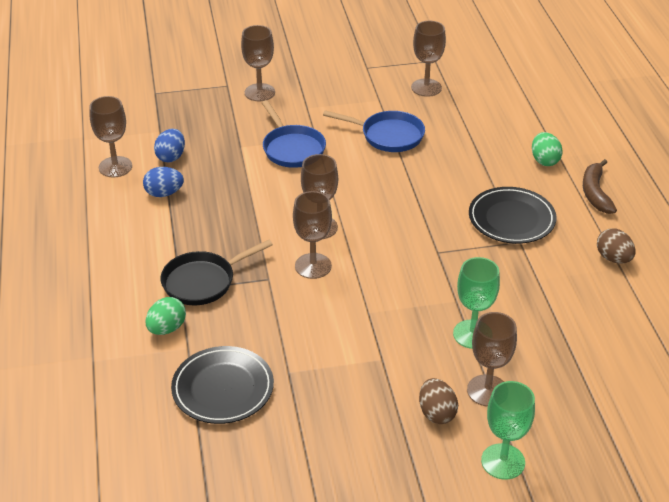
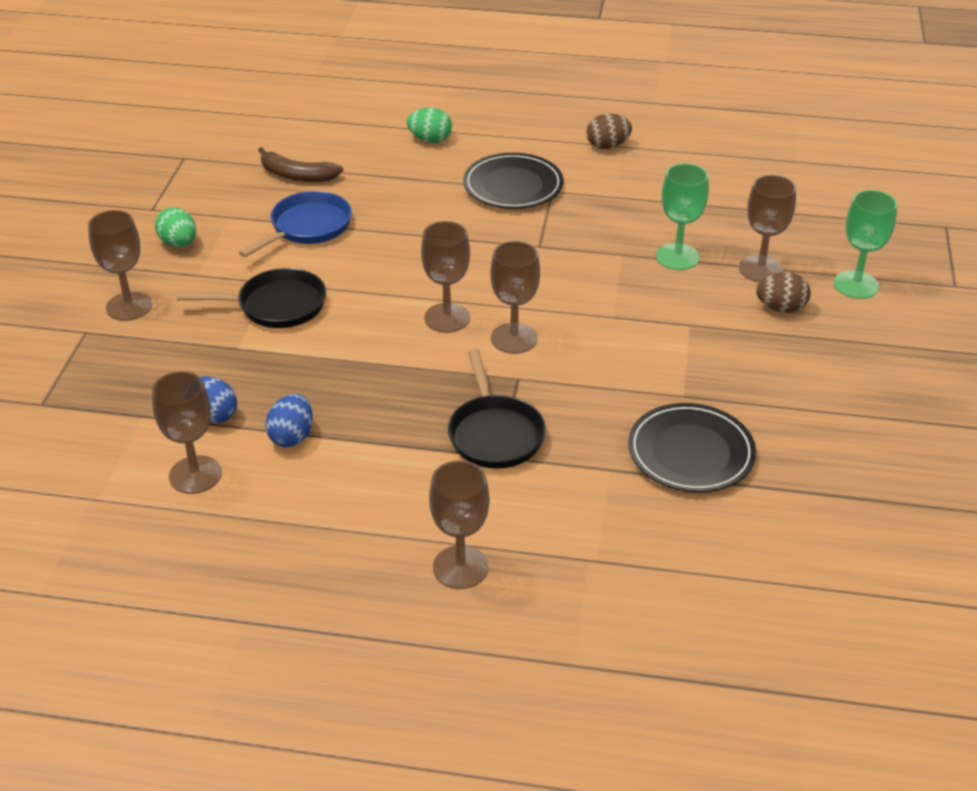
camera: 70 degrees left, 0 degrees up
green egg [146,297,186,335] -> green egg moved to [155,207,196,247]
blue pan [262,100,326,168] -> black pan [177,268,326,328]
brown goblet [411,21,446,97] -> brown goblet moved to [429,460,489,589]
brown banana [583,159,617,214] -> brown banana moved to [258,147,343,182]

